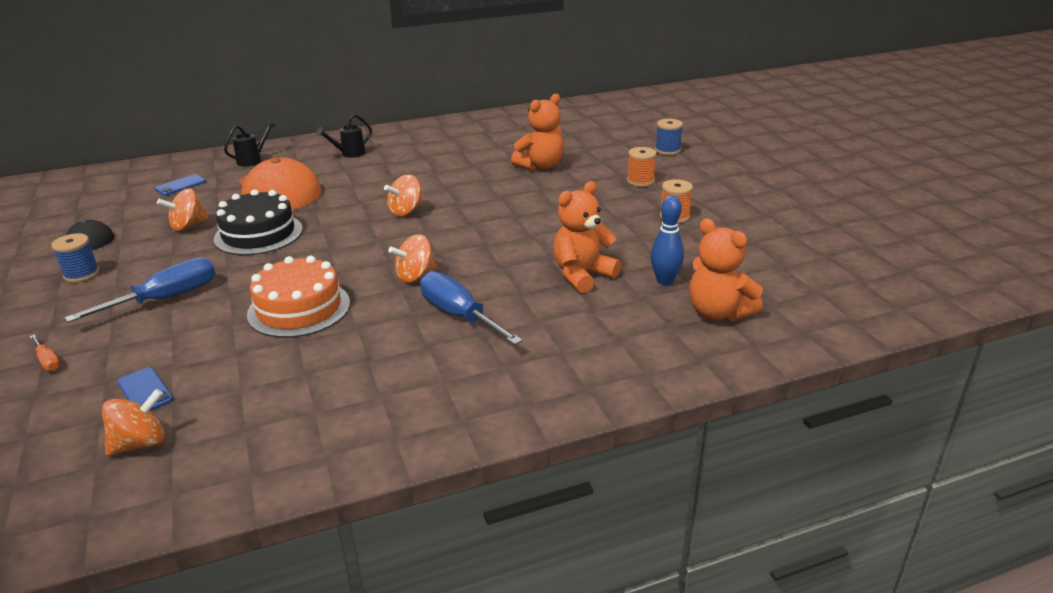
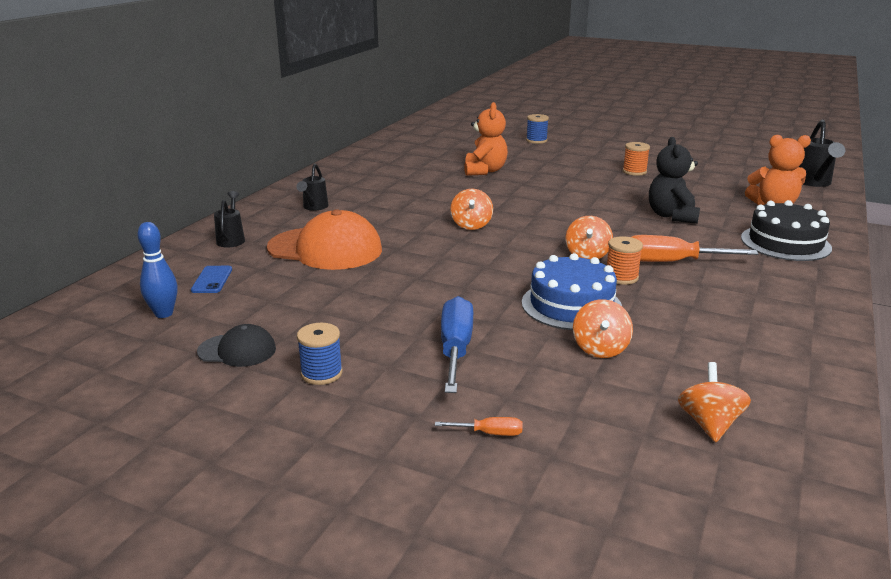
camera: 45 degrees left, 5 degrees down
blue phone [118,367,173,411] -> none
orange spinning top [157,189,209,231] -> orange spinning top moved to [573,299,633,358]
black cake [214,189,303,255] -> black cake moved to [741,200,832,261]
orange cake [247,256,350,338] -> blue cake [522,253,622,330]
blue screwdriver [420,271,523,345] -> orange screwdriver [632,235,759,262]
orange teddy bear [553,181,621,293] -> black teddy bear [649,137,700,224]
orange spool [627,147,657,187] -> orange spool moved to [607,236,643,285]
blue bowling pin [650,195,684,285] -> blue bowling pin moved to [137,222,177,318]
none -> black watering can [799,120,846,187]

